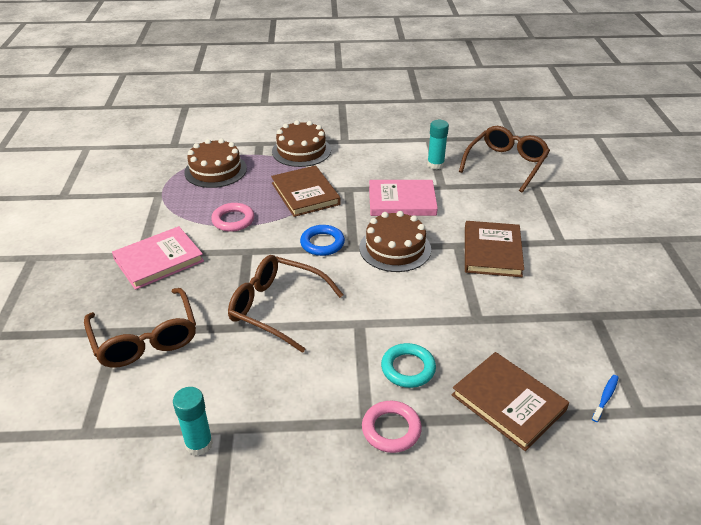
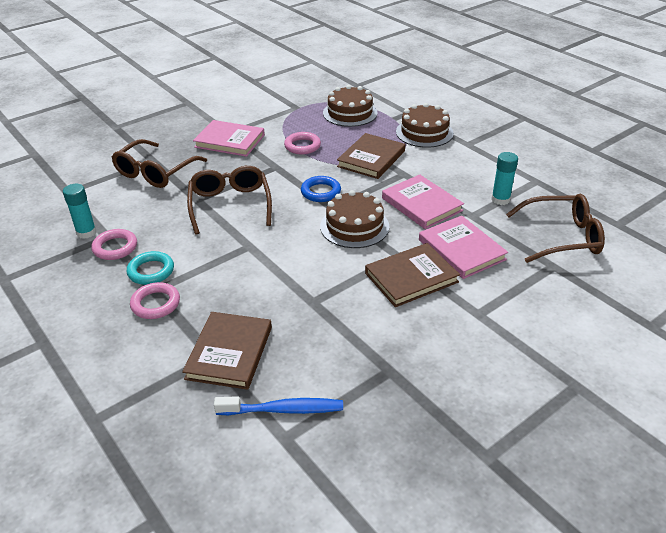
camera: 55 degrees right, 0 degrees up
turquoise ring [381,343,436,388] -> turquoise ring moved to [127,251,174,285]
blue toothbrush [592,375,619,422] -> blue toothbrush [214,396,343,415], size x1.89
none -> pink ring [91,229,137,260]
none -> pink book [419,216,508,279]

